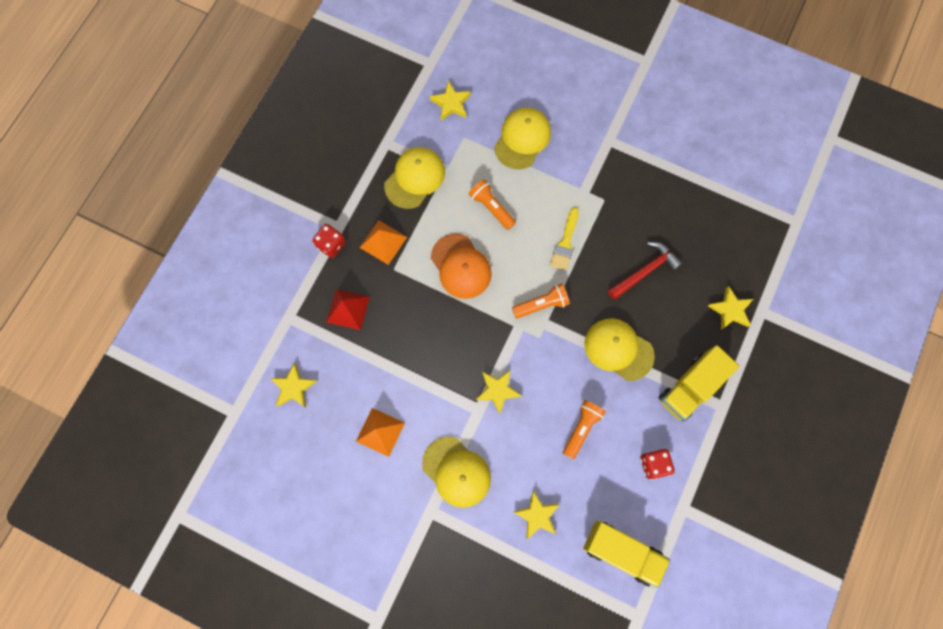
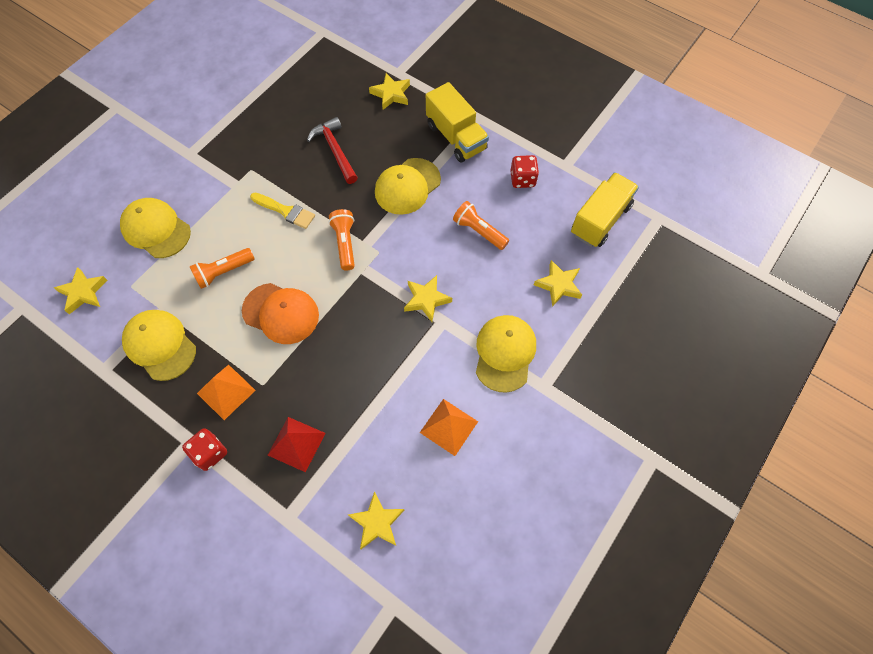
camera: 80 degrees left, 10 degrees down
yellow cap [422,436,491,508] -> yellow cap turned 45 degrees counterclockwise [476,315,536,393]
orange cap [431,234,492,299] -> orange cap turned 45 degrees clockwise [242,283,319,344]

